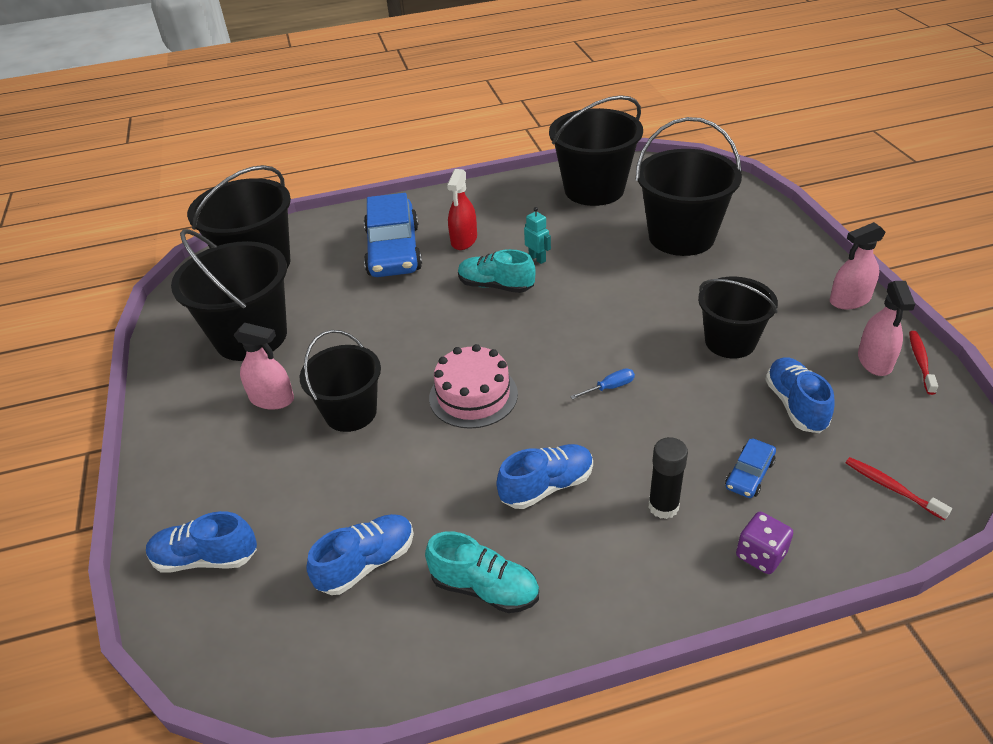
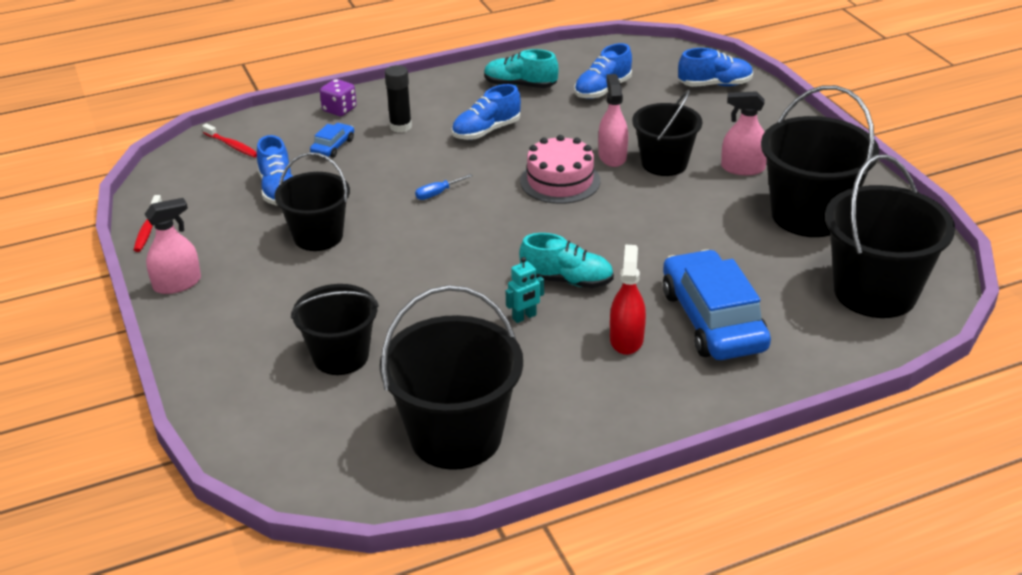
camera: 170 degrees right, 5 degrees down
turquoise robot [524,207,551,264] -> turquoise robot turned 75 degrees counterclockwise [506,257,544,323]
black bucket [635,117,742,256] -> black bucket [291,284,379,375], size x0.65
pink spray bottle [858,281,915,376] -> pink spray bottle moved to [598,74,628,167]

